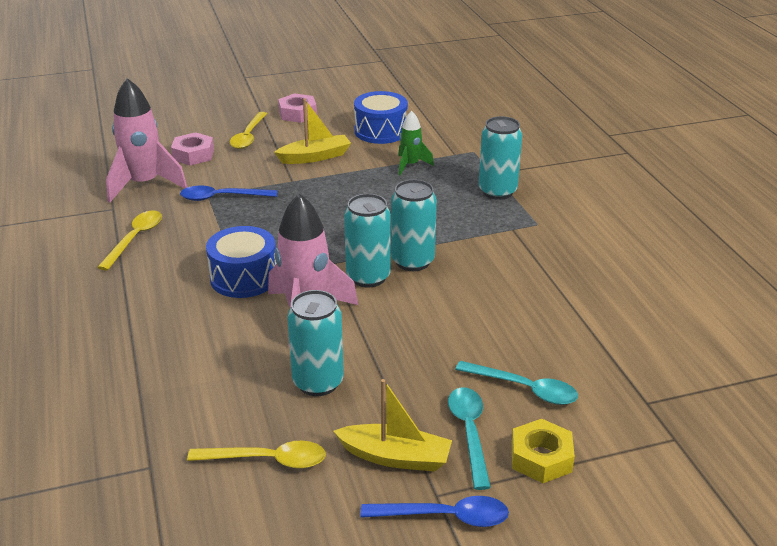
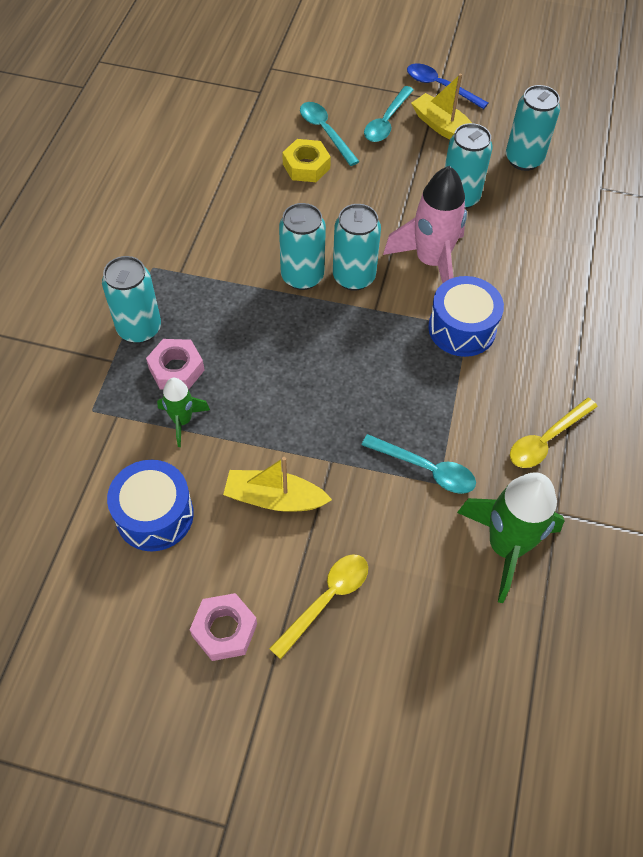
camera: 150 degrees left, 25 degrees up
pink rocket [106,78,187,203] -> green rocket [457,472,565,603]
pink nut [171,132,214,166] -> pink nut moved to [146,339,205,390]
blue spoon [180,186,277,201] -> turquoise spoon [362,434,476,494]
yellow spoon [187,441,326,469] -> turquoise can [506,85,560,171]
yellow nut [511,419,575,483] -> yellow nut moved to [282,139,331,182]

